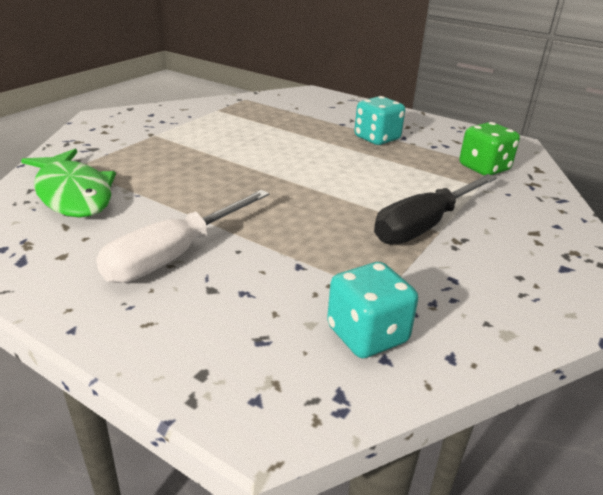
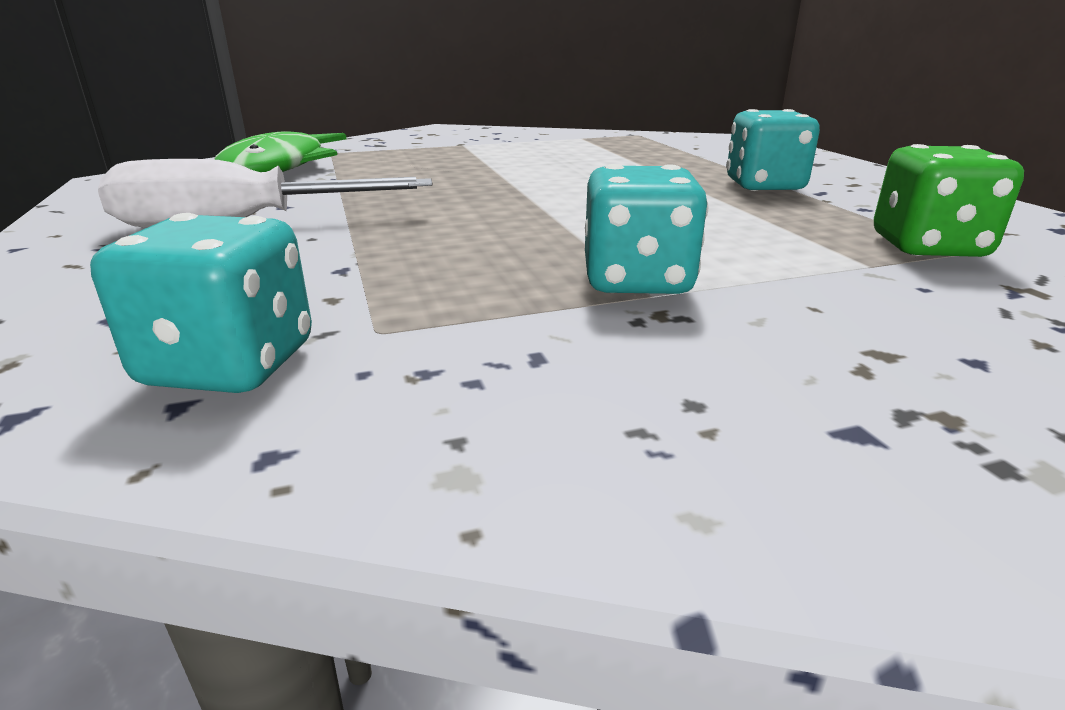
camera: 40 degrees right, 5 degrees down
black screwdriver [374,174,497,244] -> turquoise dice [585,164,709,294]

